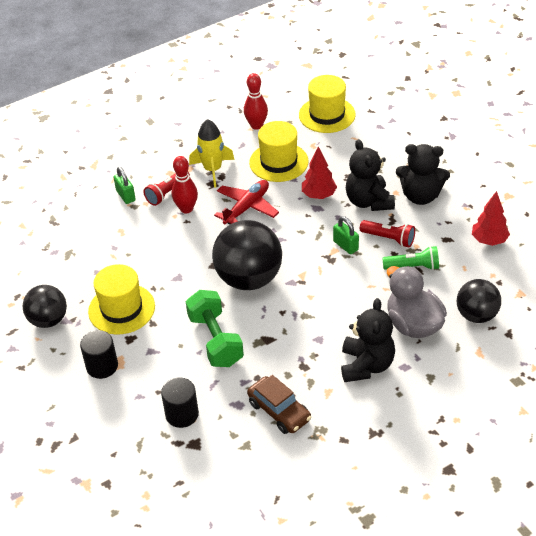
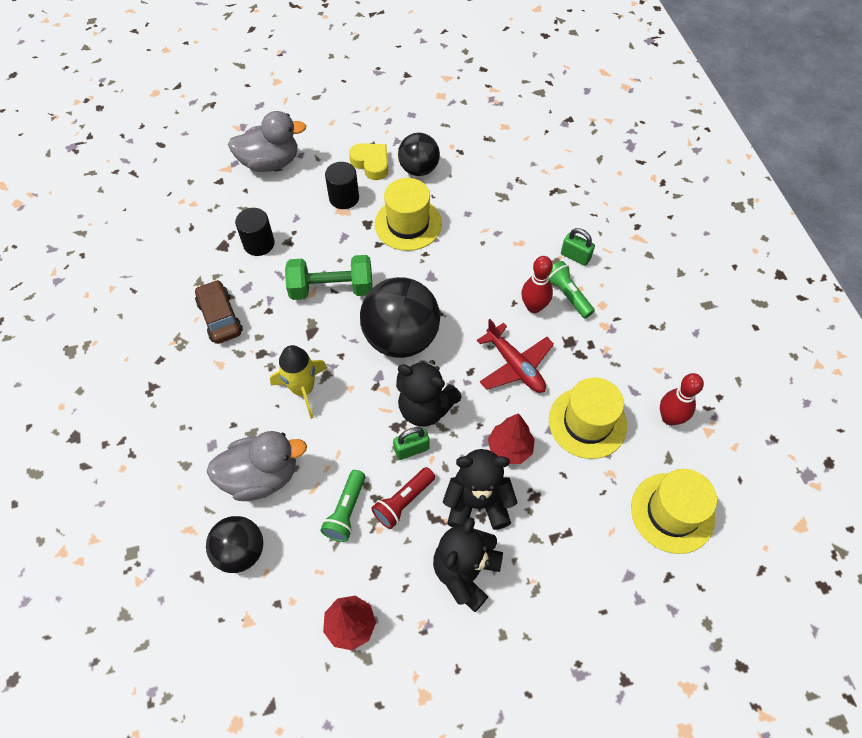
camera: 105 degrees right, 15 degrees up
green padlock [113,167,136,204] -> green padlock turned 45 degrees clockwise [561,228,595,266]
red flashlight [143,172,190,206] -> green flashlight [549,261,595,318]
yellow rocket [189,119,235,188] -> yellow rocket moved to [270,345,327,419]
brown car [247,375,312,434] -> brown car turned 90 degrees clockwise [195,280,243,344]
black teddy bear [341,298,395,382] -> black teddy bear moved to [396,360,462,427]
none -> grey duck [228,111,306,172]
none -> yellow heart [349,143,388,180]

